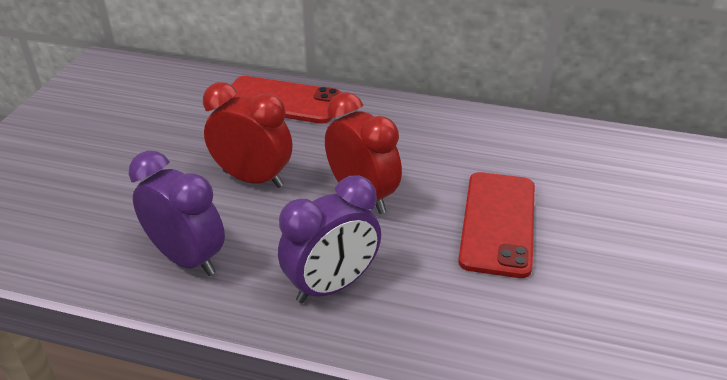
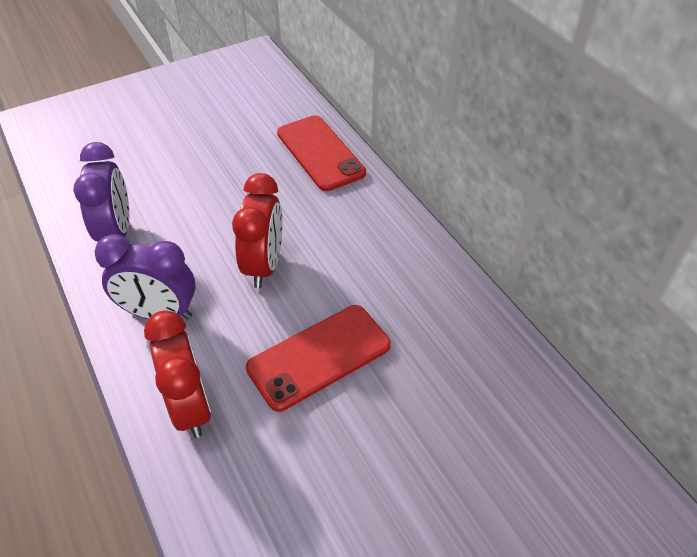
camera: 45 degrees right, 10 degrees up
red clock [203,82,292,188] -> red clock moved to [144,310,211,438]

